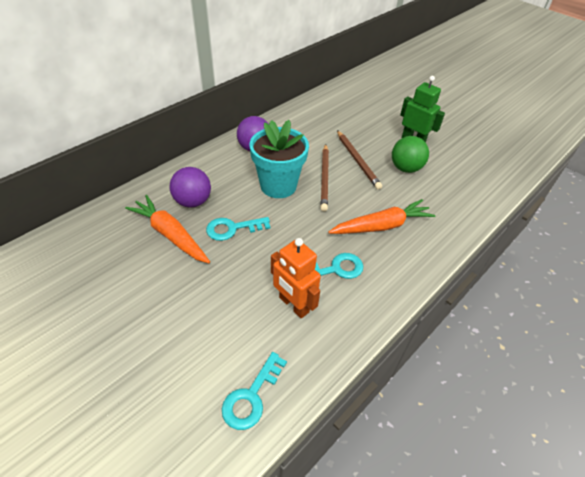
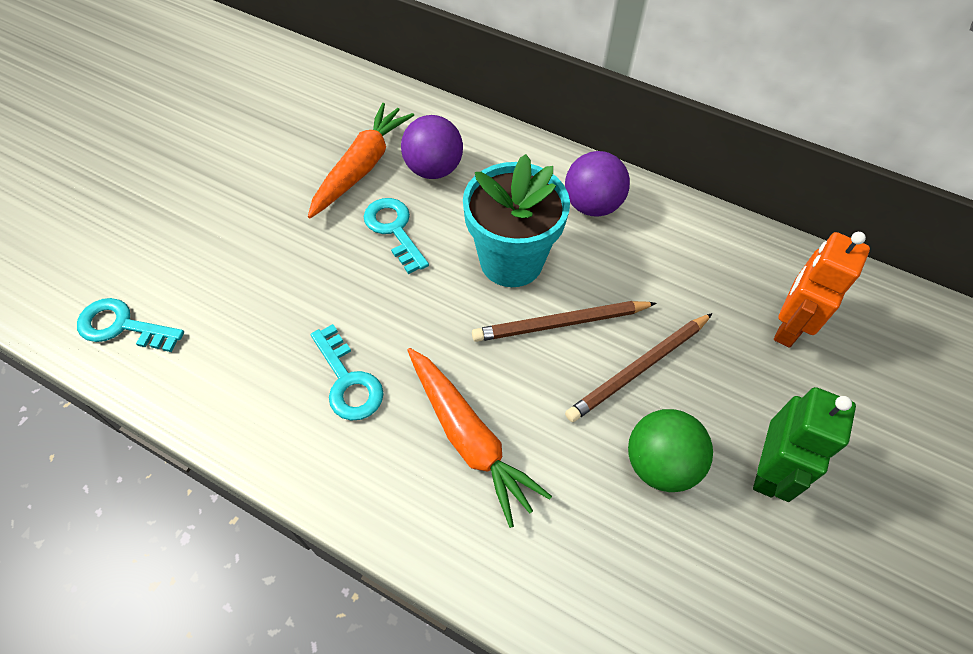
camera: 75 degrees right, 10 degrees up
orange robot [271,238,321,318] -> orange robot moved to [774,232,870,348]

